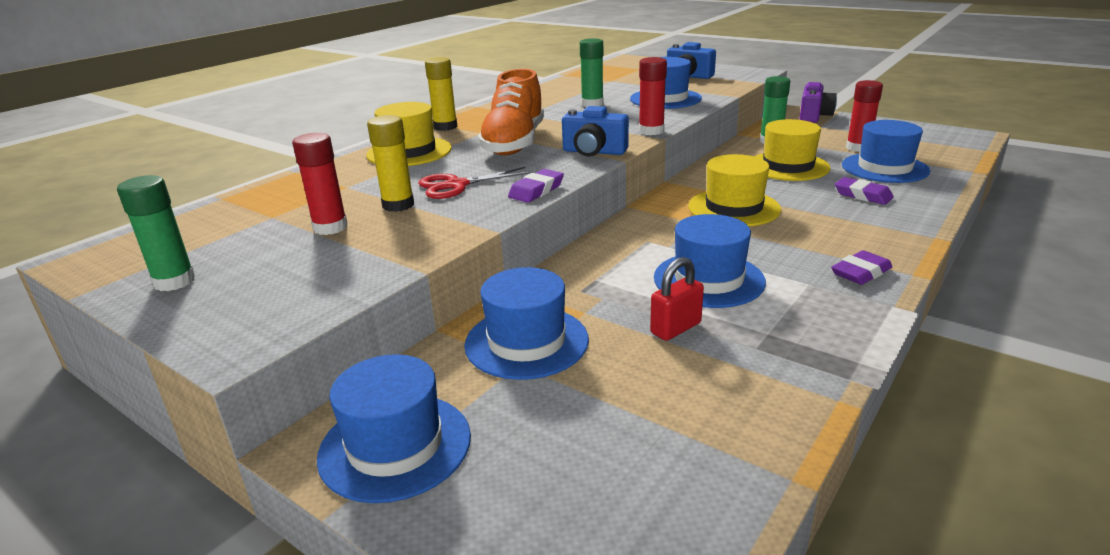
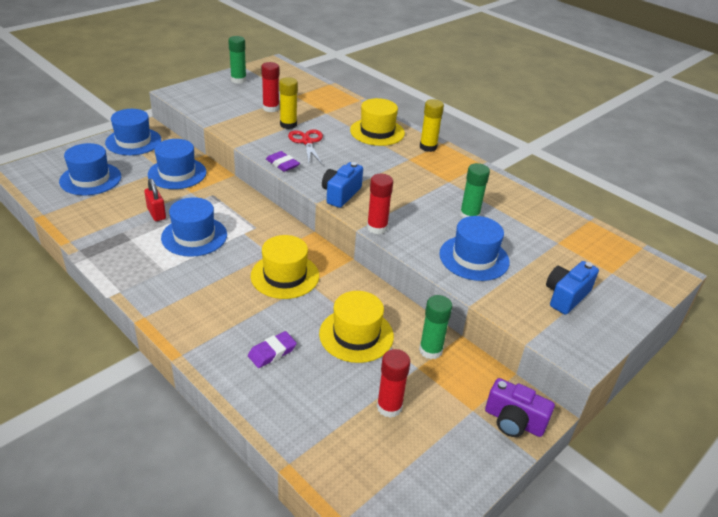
camera: 95 degrees right, 10 degrees up
orange shoe [478,69,544,155] -> none
purple eraser [831,250,892,285] -> none
blue hat [842,120,930,183] -> blue hat moved to [59,143,121,195]

